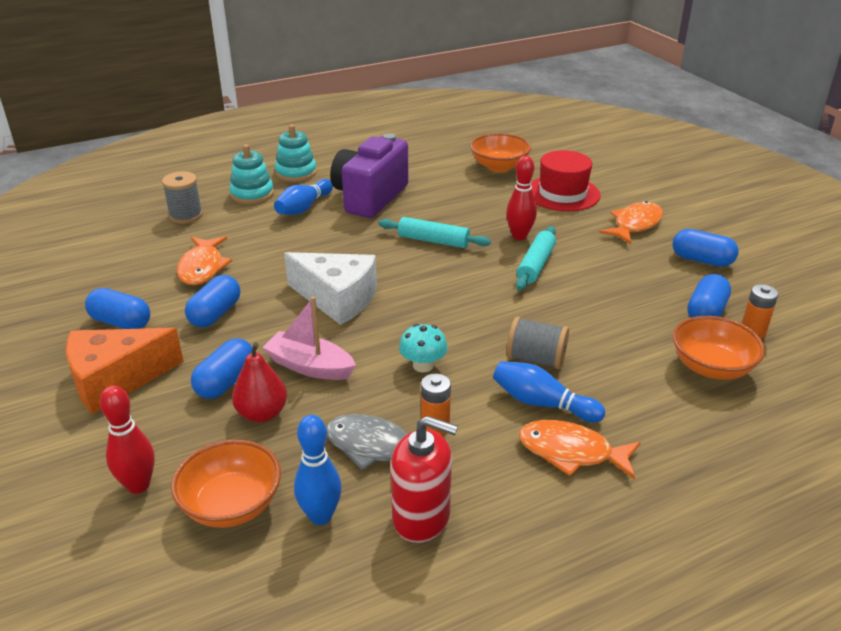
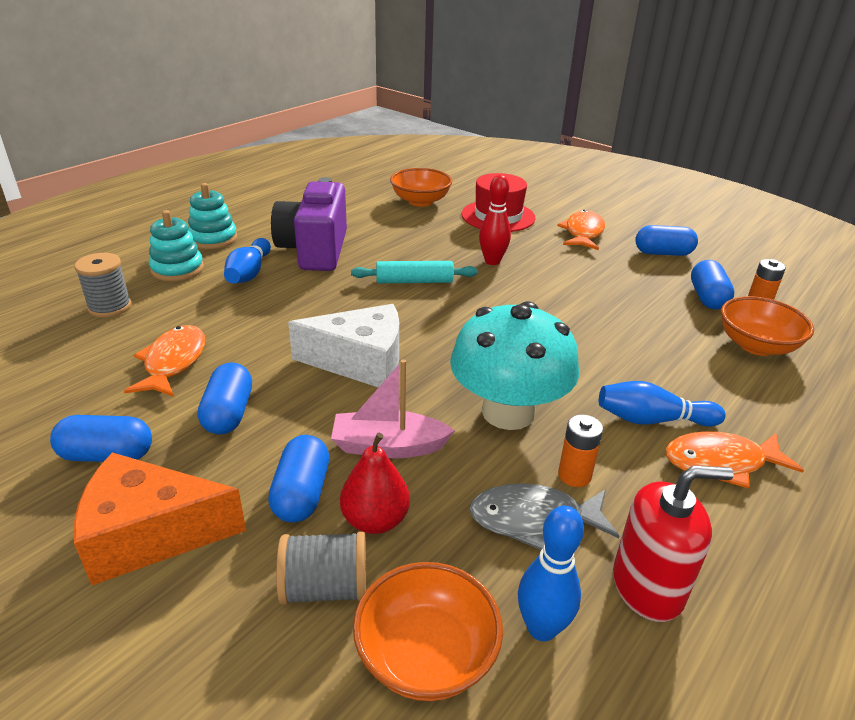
camera: 25 degrees left, 0 degrees up
orange cheese [66,328,184,414] -> orange cheese turned 45 degrees clockwise [74,452,246,585]
red bowling pin [100,385,155,494] -> none
orange fish [177,236,232,285] -> orange fish turned 150 degrees counterclockwise [124,325,205,397]
turquoise mushroom [399,324,448,373] -> turquoise mushroom [450,301,579,430], size x2.23
grey spool [507,317,569,369] -> grey spool moved to [276,531,366,605]
turquoise rolling pin [516,226,556,290] -> none

